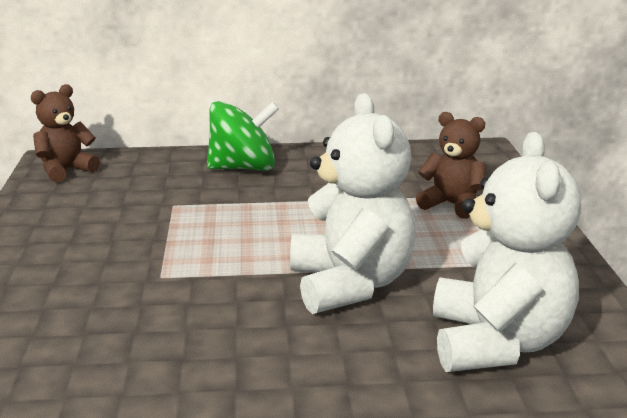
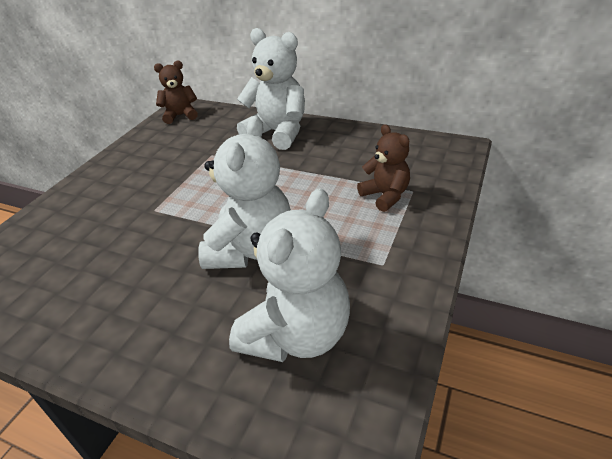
camera: 30 degrees right, 15 degrees up
green spinning top [207,101,279,171] -> white teddy bear [237,28,305,150]

